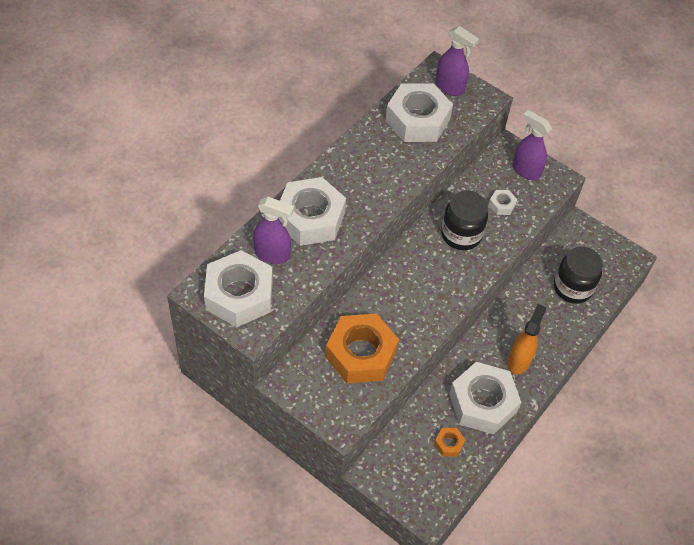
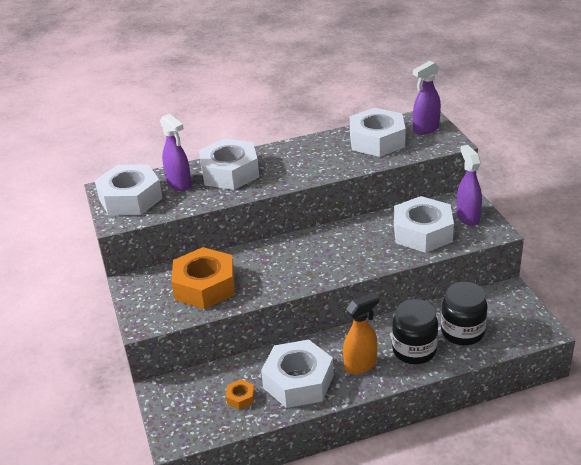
camera: 40 degrees right, 20 degrees down
purple spray bottle [436,26,479,96] -> purple spray bottle turned 75 degrees clockwise [413,61,441,135]
black jar [441,190,488,250] -> black jar moved to [392,299,438,364]
white nut [489,190,517,215] -> white nut [394,196,454,253], size x2.36

